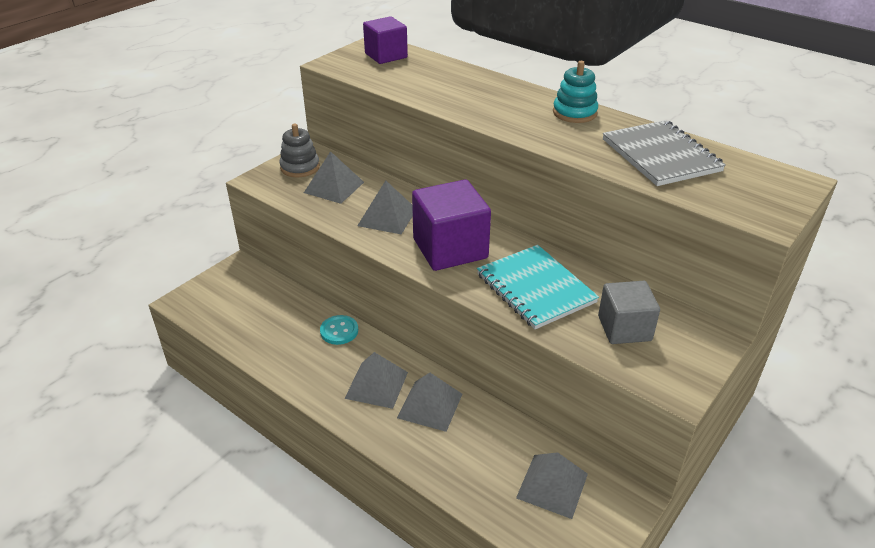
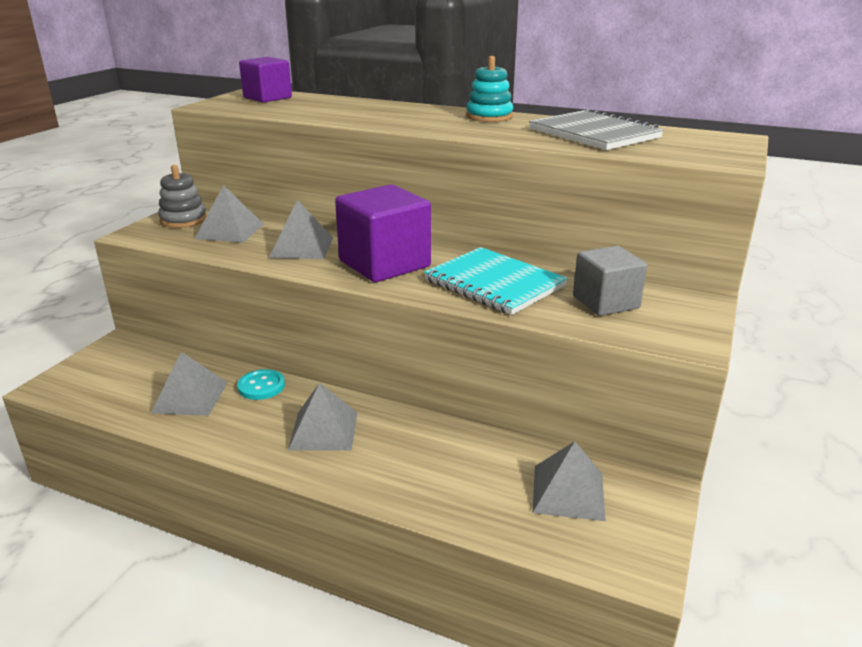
camera: 15 degrees left, 10 degrees down
grey pyramid [397,373,462,432] -> grey pyramid moved to [151,352,228,416]

